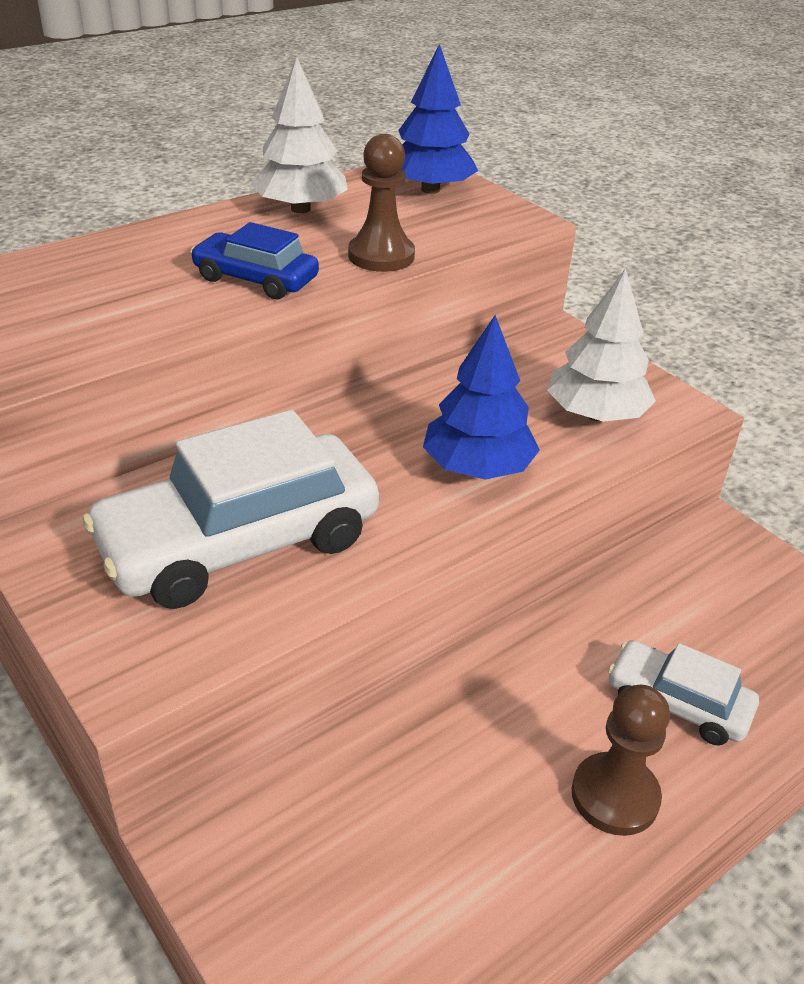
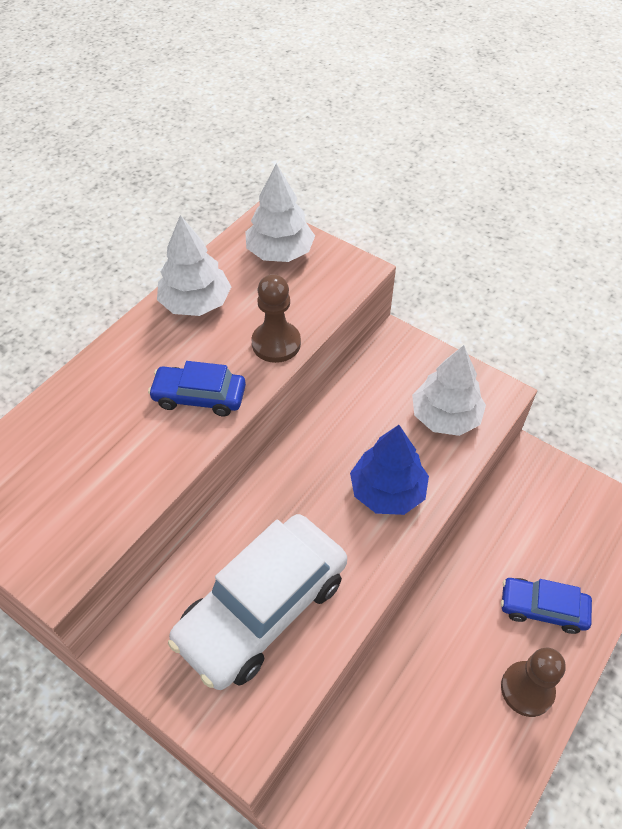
camera: 15 degrees left, 15 degrees up
blue tree [398,44,478,194] -> white tree [245,163,315,262]
white car [608,640,759,745] -> blue car [501,578,592,634]

